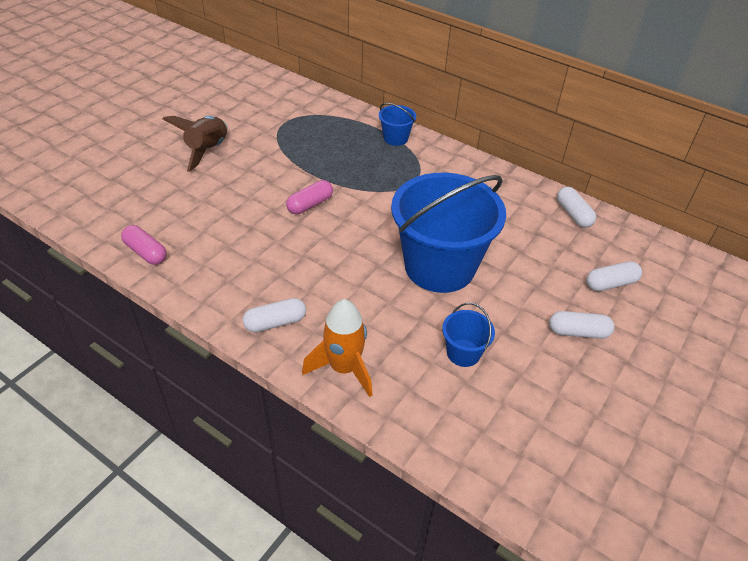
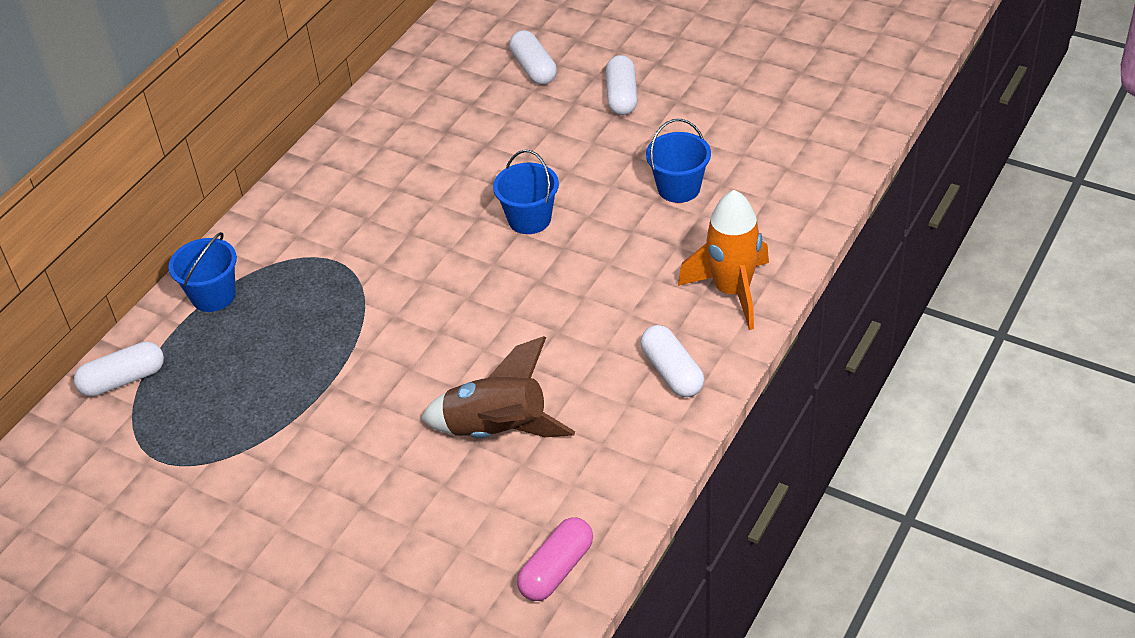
camera: 90 degrees left, 0 degrees up
brown rocket [163,116,228,172] -> brown rocket moved to [421,336,575,438]
pink capsule [286,180,333,214] -> none
blue bucket [391,173,506,293] -> blue bucket [493,150,559,234], size x0.43
white capsule [557,187,596,228] -> white capsule moved to [74,342,164,397]

